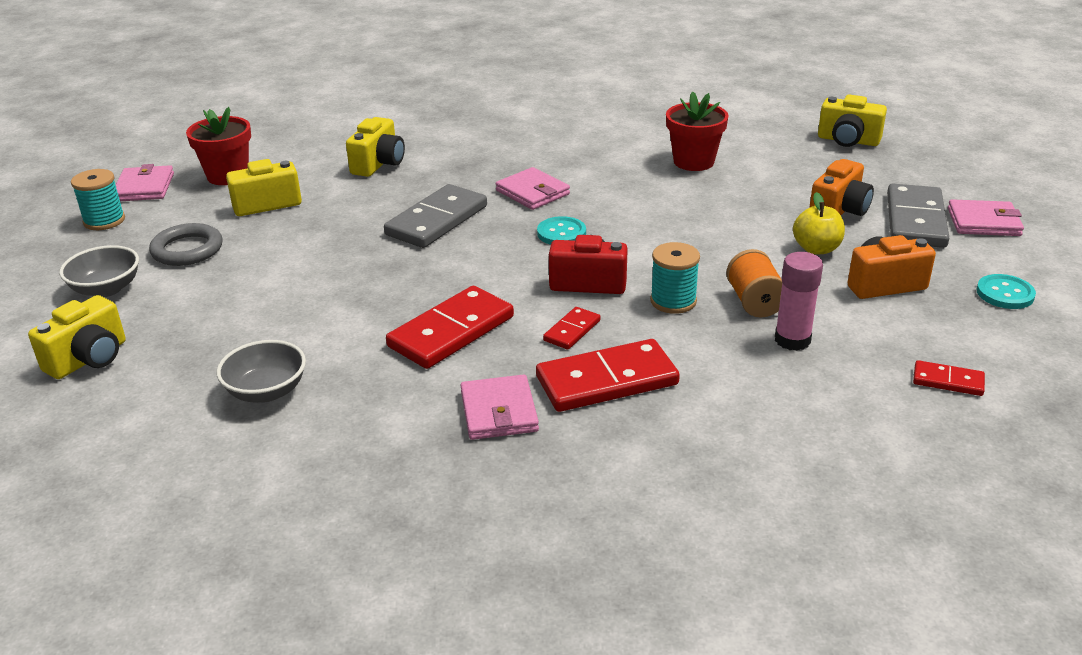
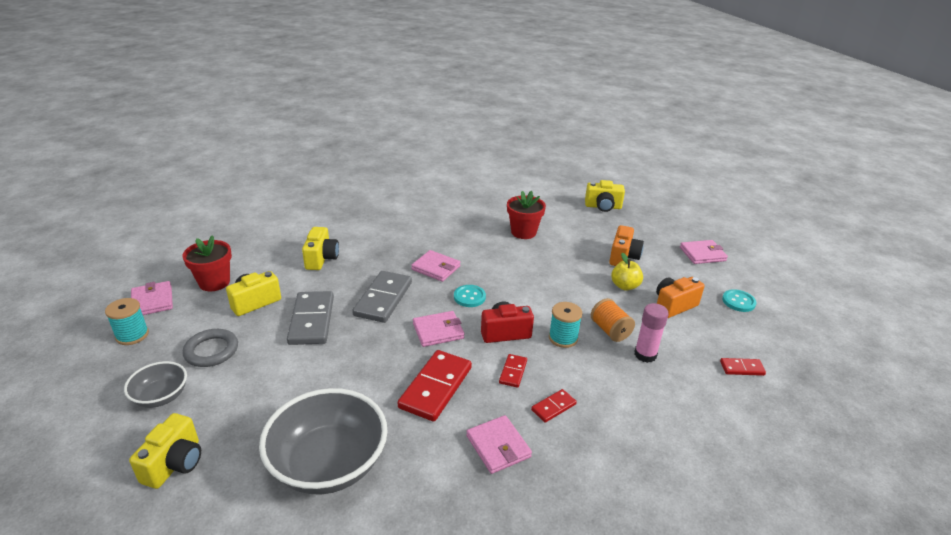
camera: 20 degrees left, 0 degrees up
grey bowl [216,340,306,403] -> grey bowl [259,388,388,494], size x1.91
red domino [536,339,680,412] -> red domino [531,389,577,423], size x0.50
grey domino [887,184,949,248] -> grey domino moved to [287,291,334,345]
none -> pink wallet [413,311,465,347]

